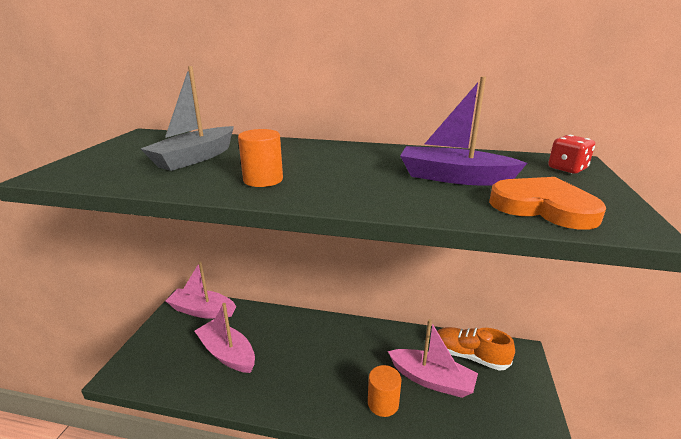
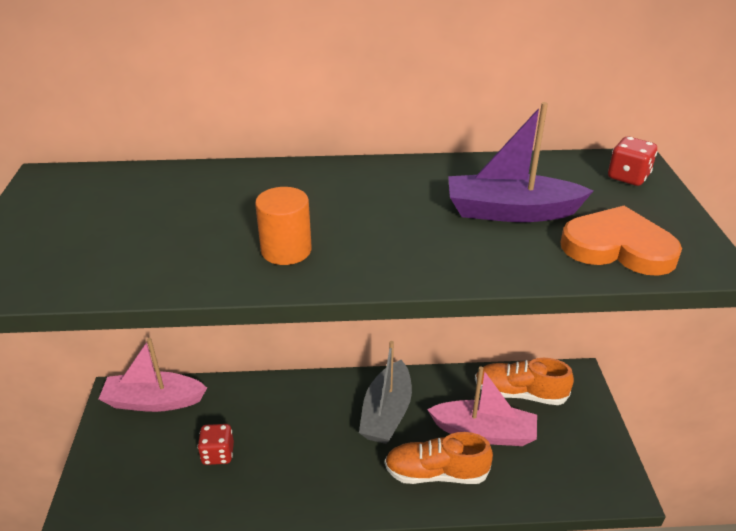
camera: 15 degrees left, 10 degrees up
grey boat [141,66,234,171] -> grey boat moved to [359,341,412,444]
pink boat [195,303,255,373] -> red dice [197,424,234,465]
orange cylinder [368,365,401,417] -> orange shoe [385,432,493,484]

